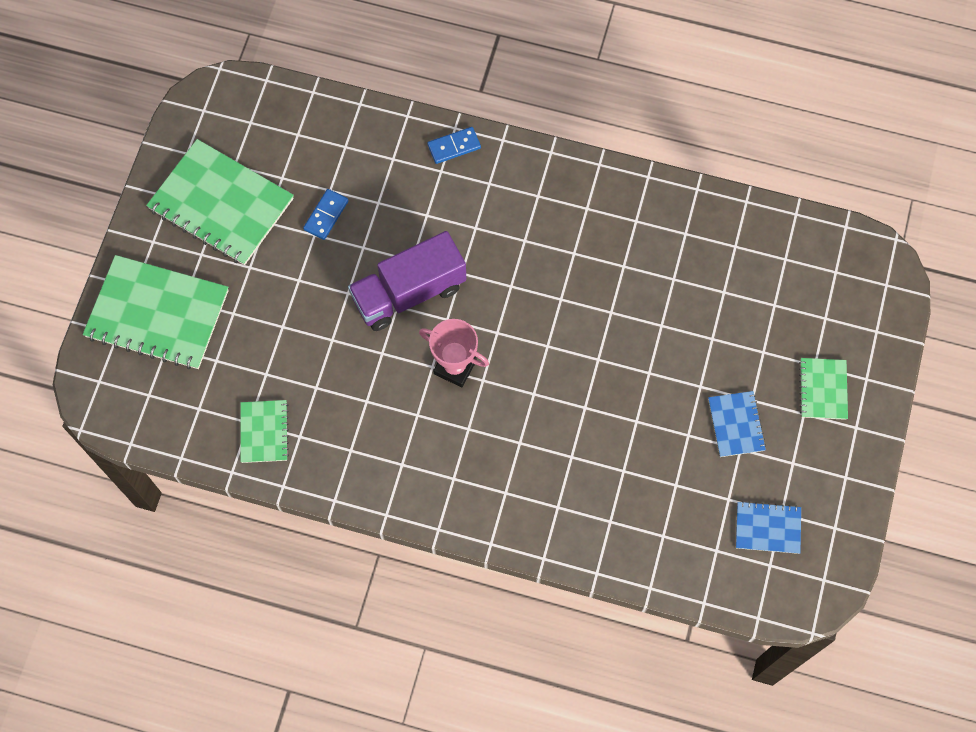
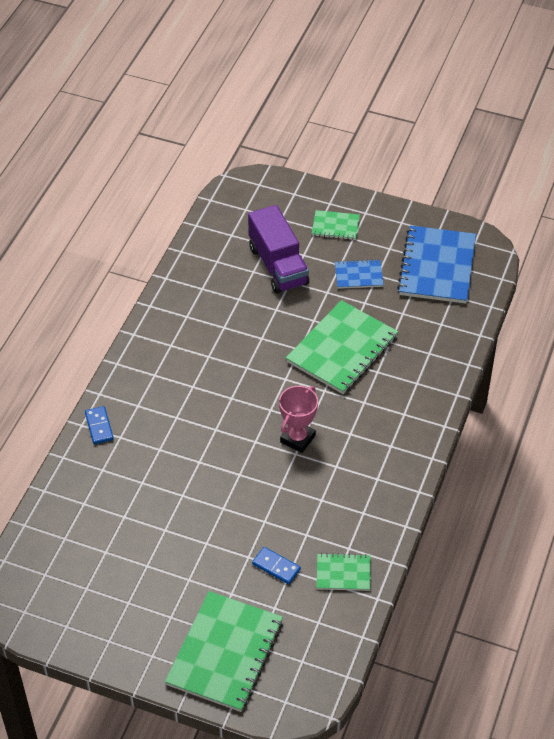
camera: 85 degrees left, 20 degrees down
green notebook [146,139,294,265] -> green notebook moved to [286,300,398,394]
blue domino [303,189,349,240] -> blue domino moved to [252,547,301,584]
purple truck [348,231,466,331] -> purple truck moved to [248,205,309,294]
blue notebook [736,501,801,554] -> blue notebook [397,225,476,304], size x1.99

